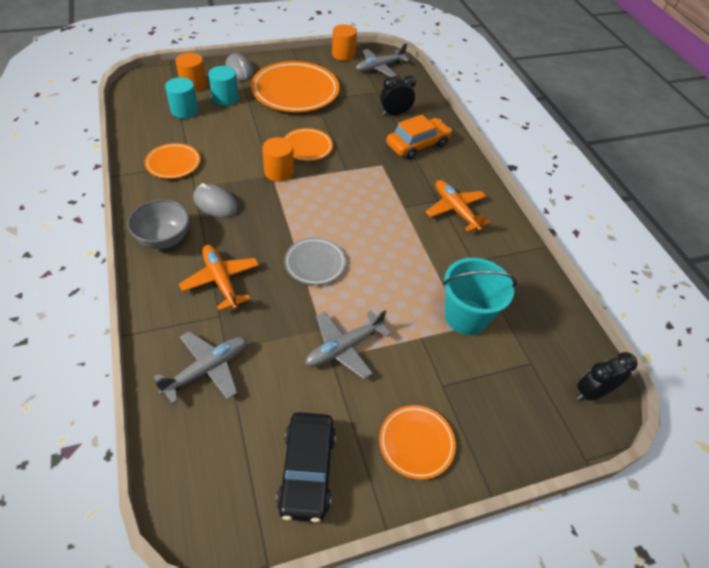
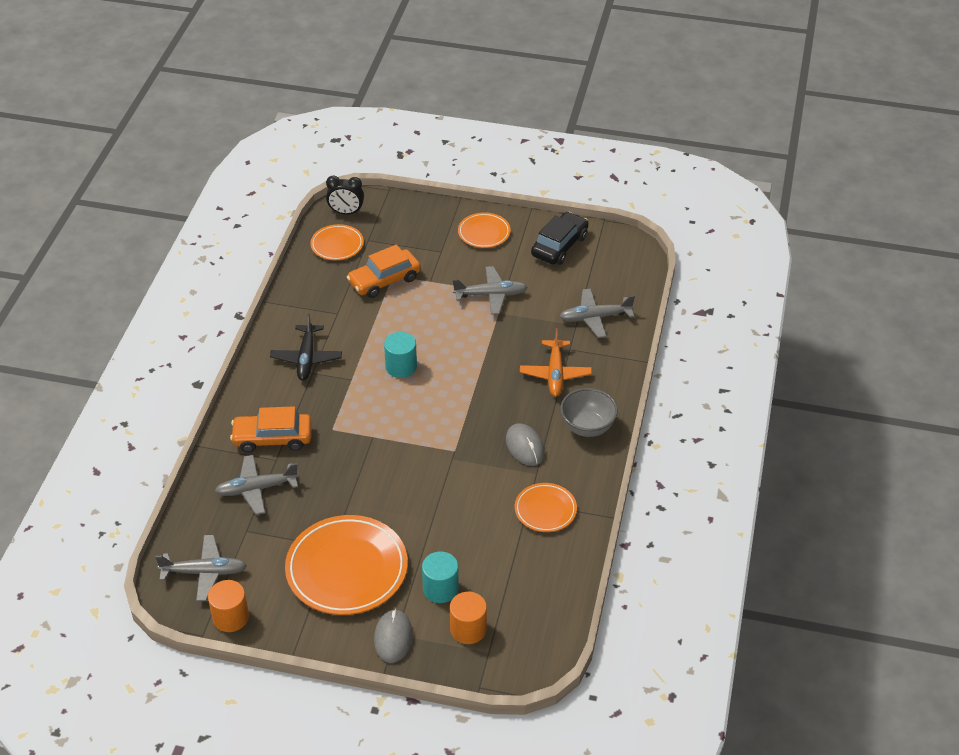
camera: 145 degrees left, 5 degrees down
turquoise cylinder [165,77,198,119] -> turquoise cylinder moved to [384,332,417,378]
orange cylinder [262,137,294,182] -> none
orange plate [284,128,333,161] -> orange plate moved to [310,224,364,260]
grey plate [284,238,346,285] -> none
black clock [380,75,416,115] -> grey plane [215,455,299,515]
orange plane [426,180,491,232] -> black plane [270,313,342,381]
turquoise bucket [443,258,517,335] -> orange car [347,245,421,298]

